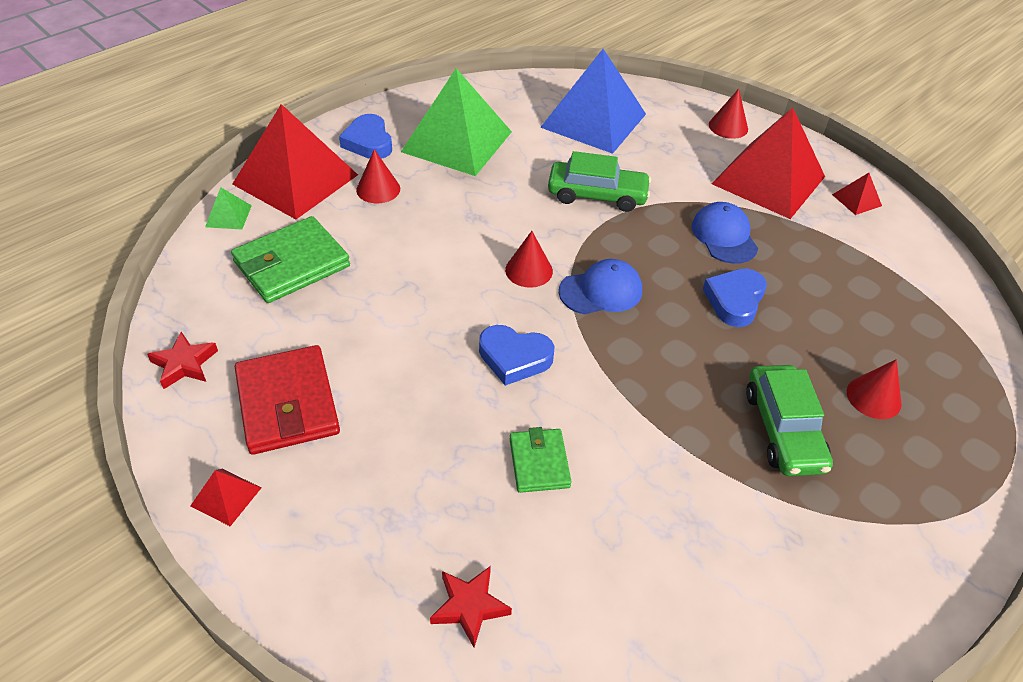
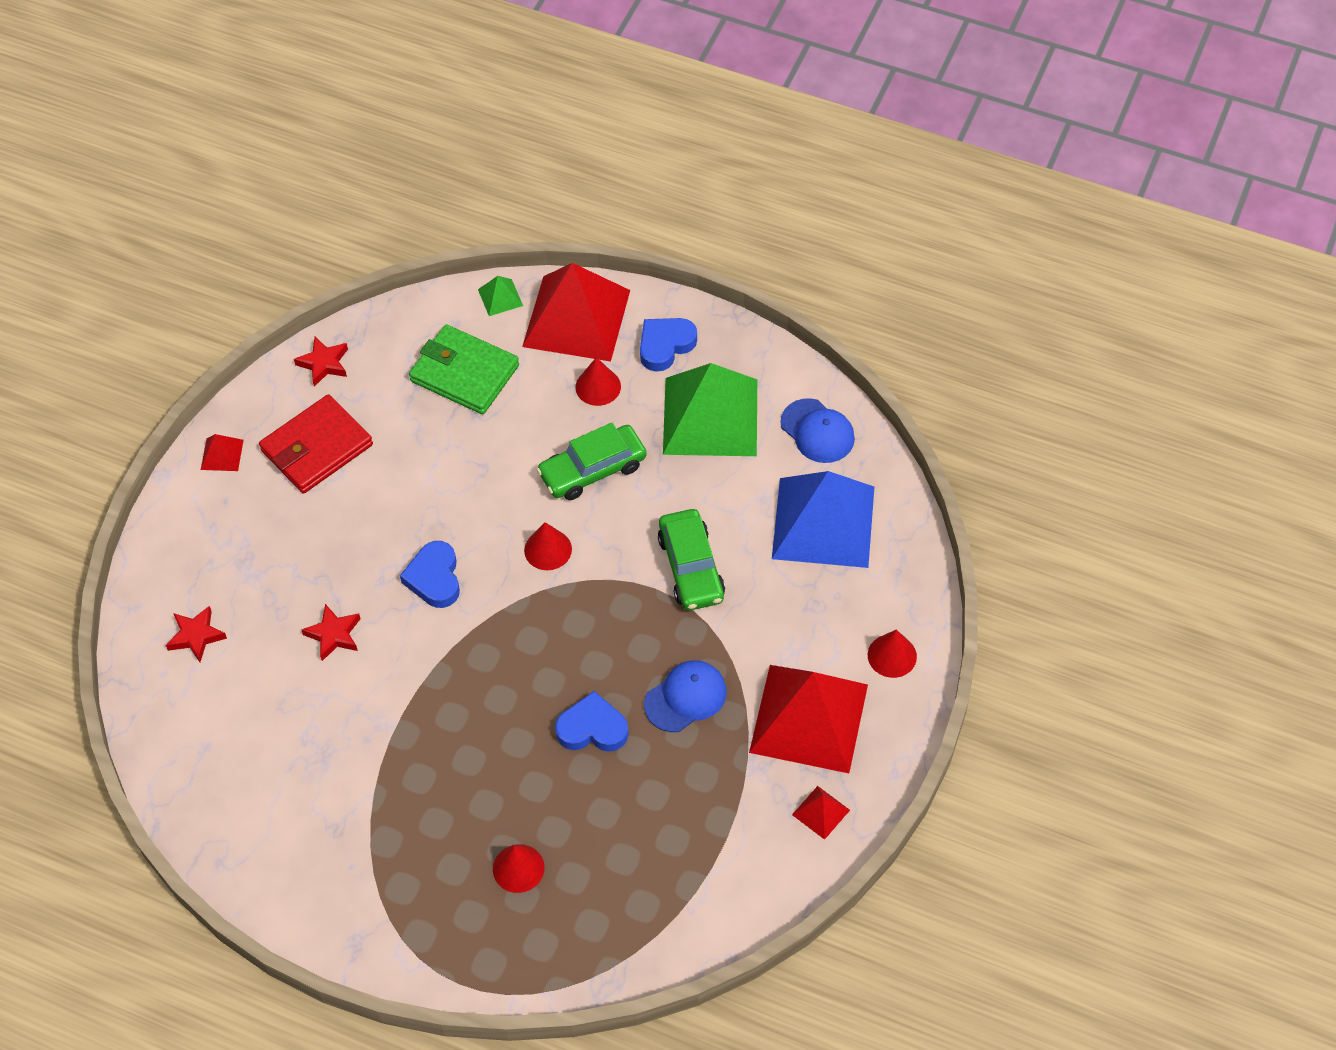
camera: 70 degrees right, 10 degrees up
green wallet [510,427,572,493] -> red star [301,604,361,661]
blue cap [559,259,642,314] -> blue cap moved to [780,398,855,463]
green car [746,365,833,476] -> green car moved to [536,423,647,500]

